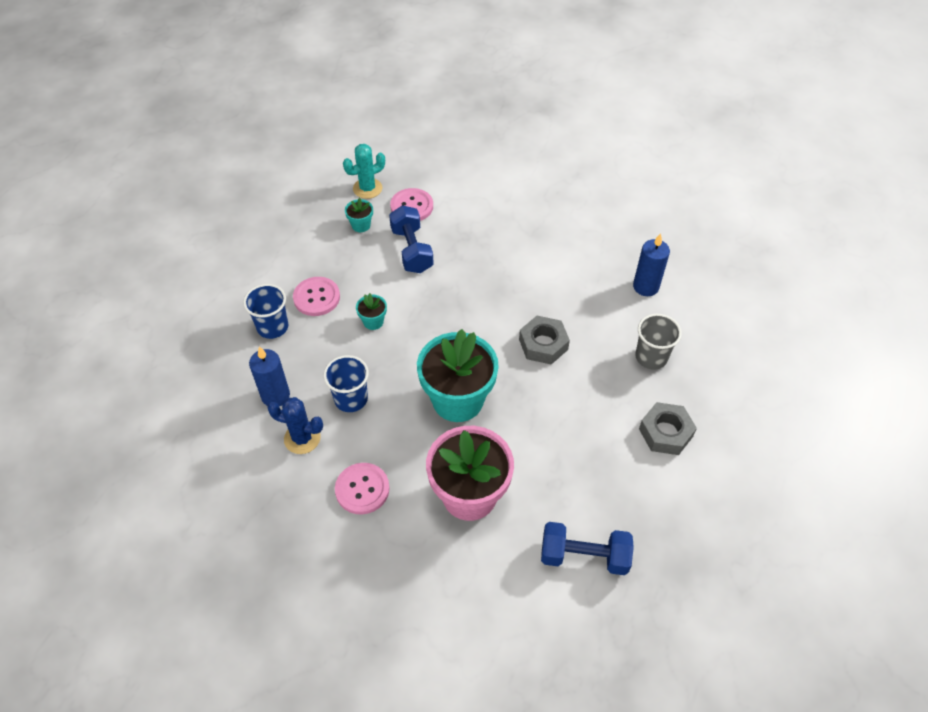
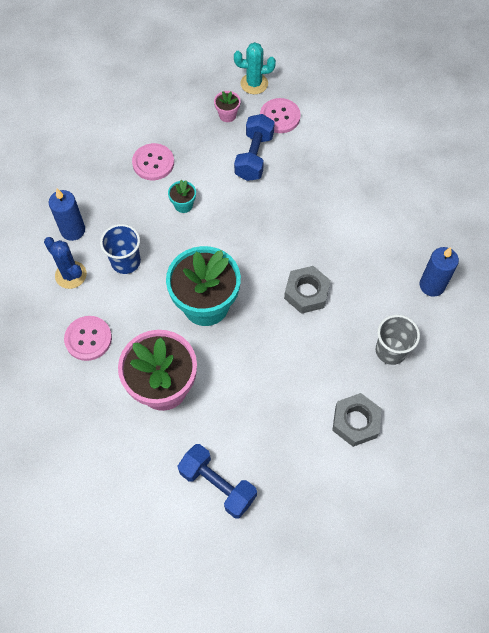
camera: 30 degrees right, 10 degrees up
blue cup [243,284,289,339] -> none
turquoise flower pot [345,198,373,232] -> pink flower pot [214,91,241,122]

